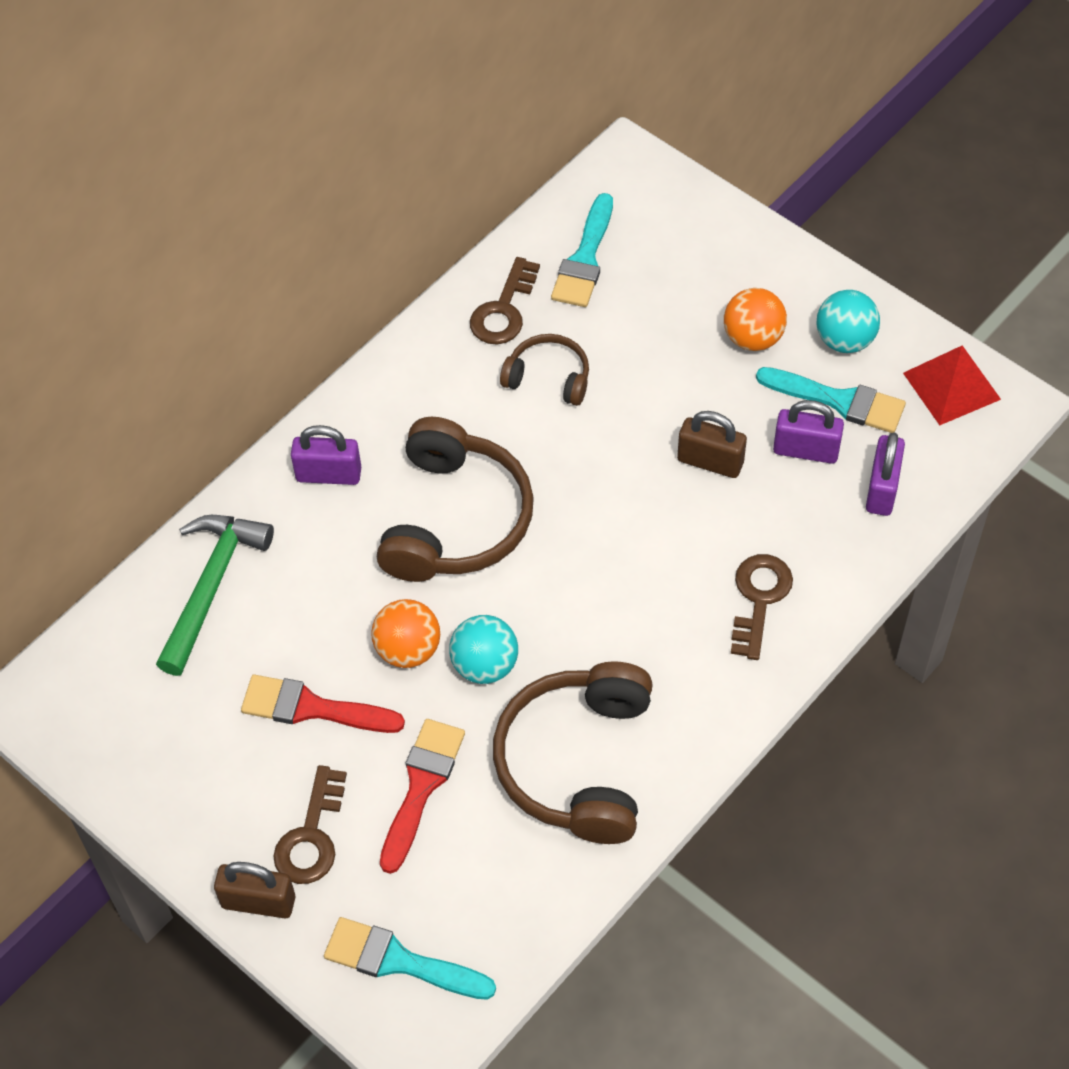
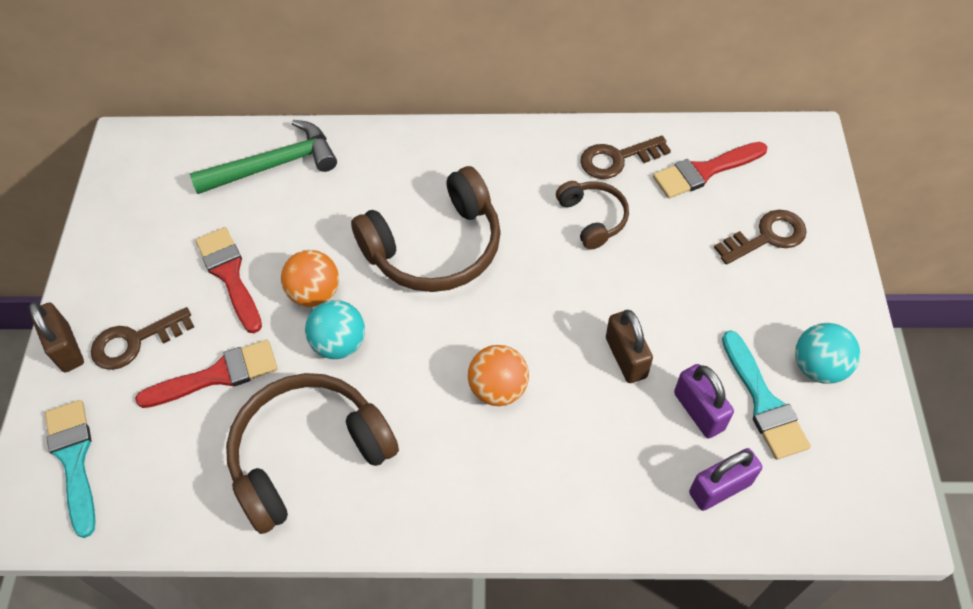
camera: 50 degrees right, 0 degrees up
purple padlock [291,425,361,485] -> none
turquoise brush [551,193,613,307] -> red brush [653,142,767,198]
orange ball [724,288,787,351] -> orange ball moved to [468,345,529,406]
brown key [731,554,793,660] -> brown key moved to [714,210,807,265]
red pyramid [903,345,1001,425] -> none

